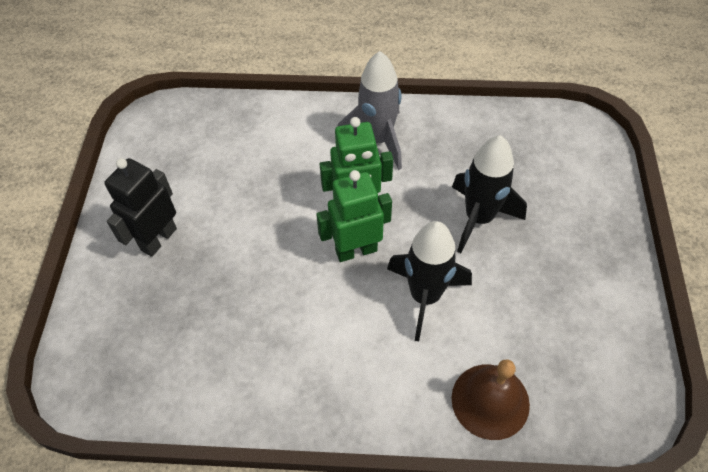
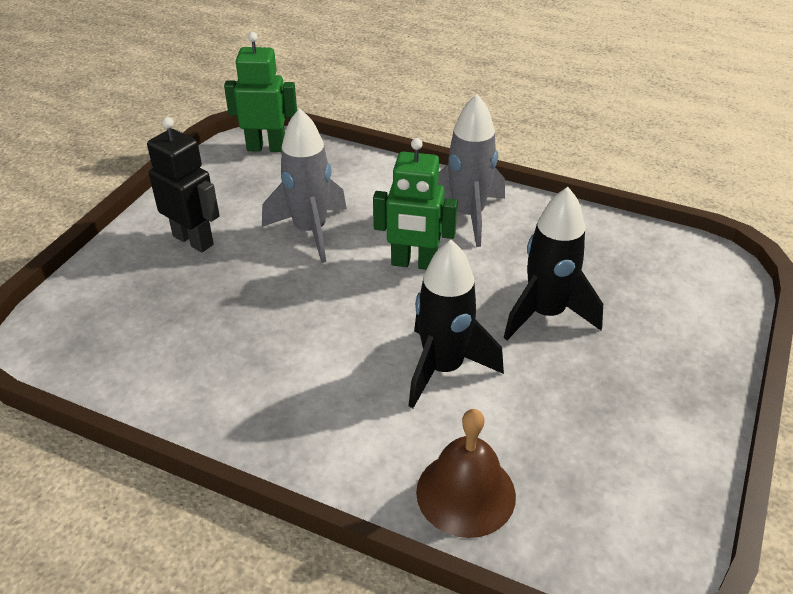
camera: 20 degrees right, 15 degrees down
black robot [104,158,177,257] -> black robot turned 75 degrees clockwise [147,117,220,252]
green robot [316,170,392,262] -> green robot moved to [224,32,297,152]
none -> grey rocket [262,108,347,263]

